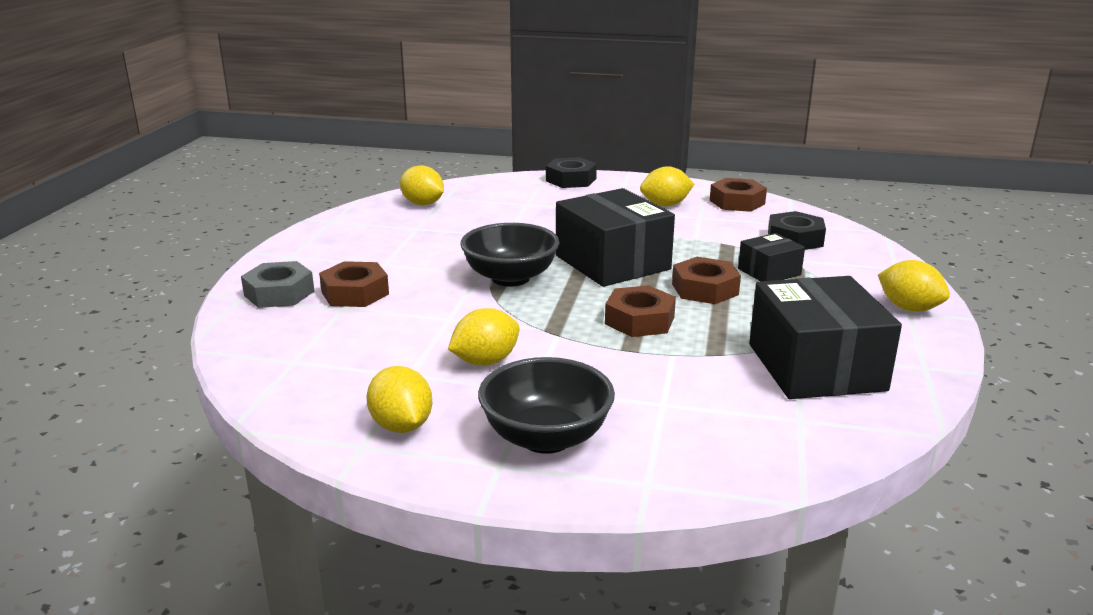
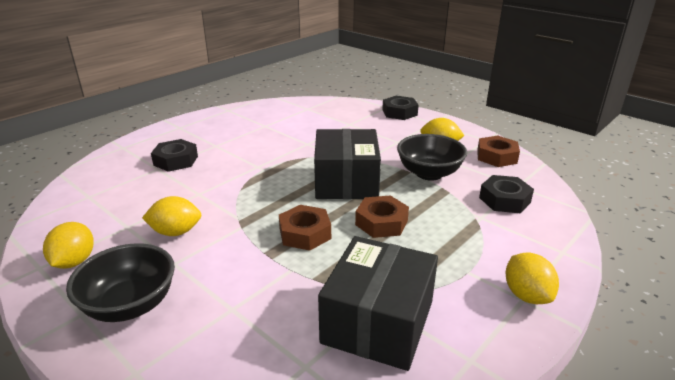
camera: 30 degrees right, 5 degrees up
grey nut [241,261,314,308] -> none
brown nut [319,261,389,307] -> black nut [151,139,198,172]
yellow lemon [400,165,444,205] -> none
black bowl [460,223,560,287] -> black bowl moved to [397,134,467,181]
black box [738,233,805,281] -> none

